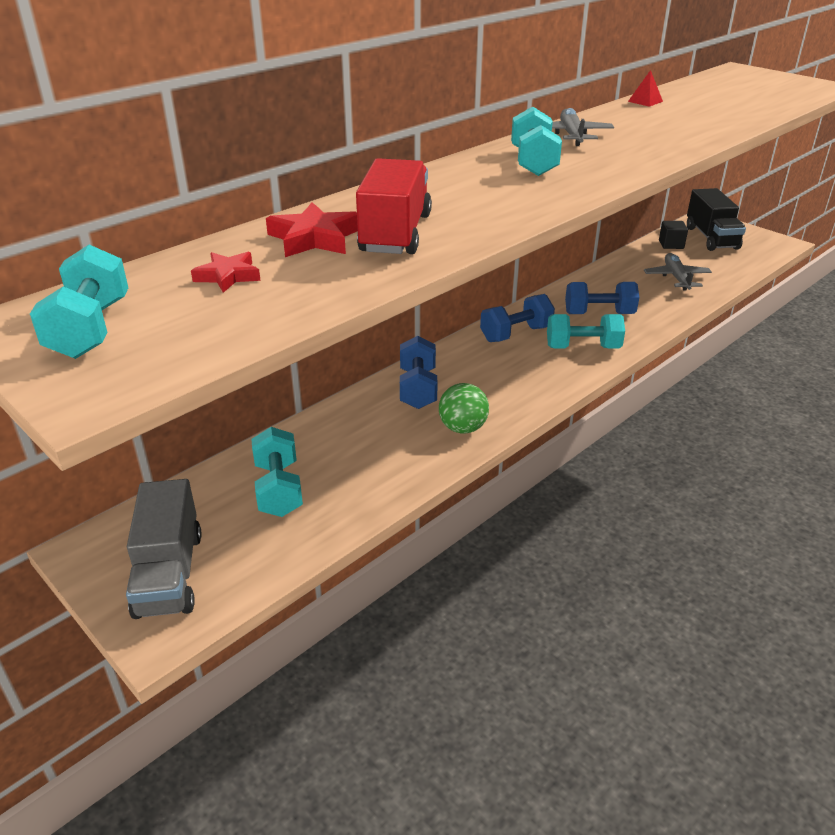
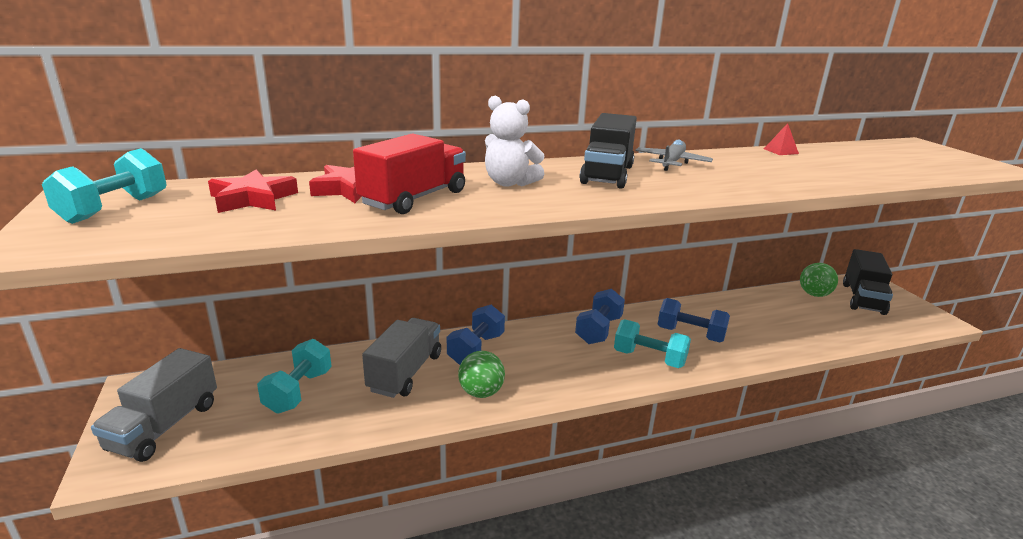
camera: 25 degrees right, 10 degrees down
red star [191,252,261,293] -> red star [208,170,298,213], size x1.54
blue dumbbell [480,294,555,342] -> blue dumbbell turned 60 degrees counterclockwise [575,289,625,344]
turquoise dumbbell [511,107,562,176] -> black truck [580,113,637,189]
grey plane [644,253,712,290] -> none
black cube [659,221,688,249] -> green ball [800,263,838,297]
none -> grey truck [362,318,441,398]
none -> white teddy bear [485,96,545,187]

